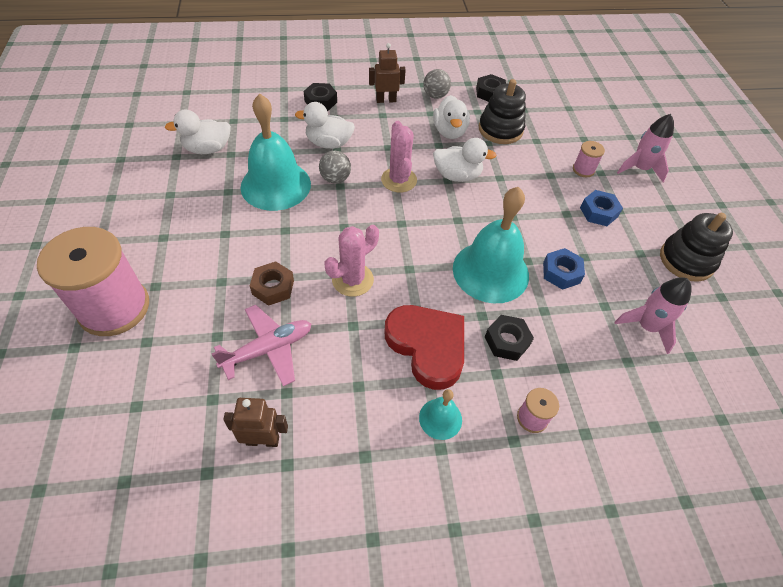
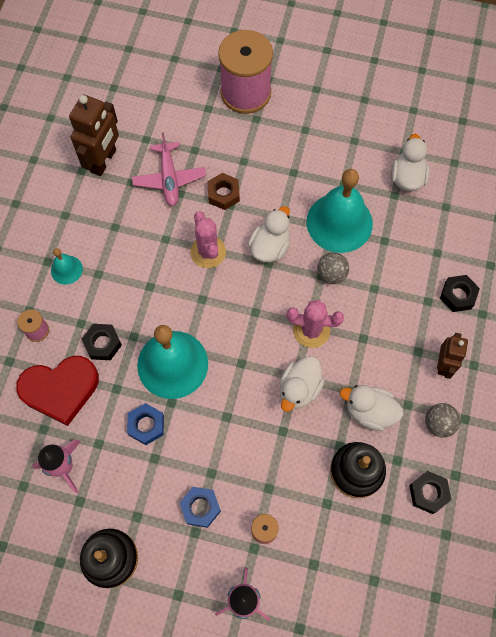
camera: 115 degrees right, 15 degrees up
brown robot [223,398,288,447] -> brown robot [69,95,119,176], size x1.62
white duck [295,102,355,149] -> white duck moved to [248,206,290,263]
red heart [385,305,464,390] -> red heart moved to [16,356,99,426]

